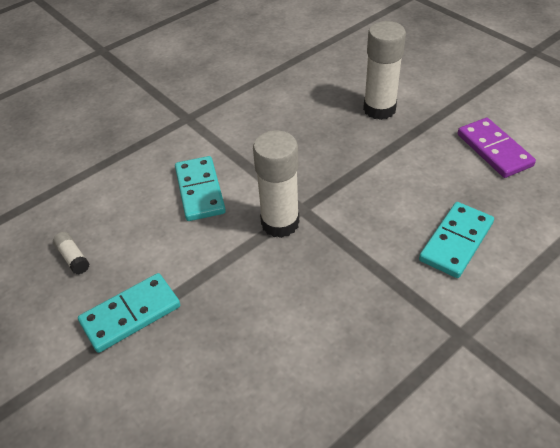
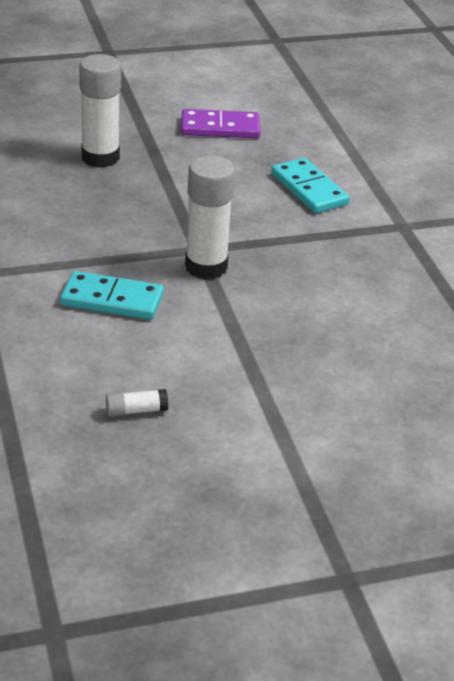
camera: 70 degrees left, 10 degrees down
turquoise domino [78,273,180,353] -> none

